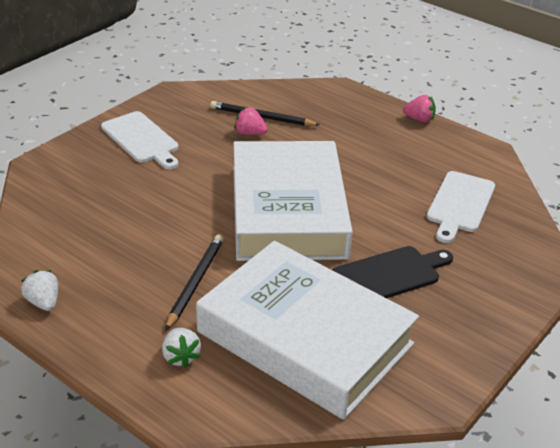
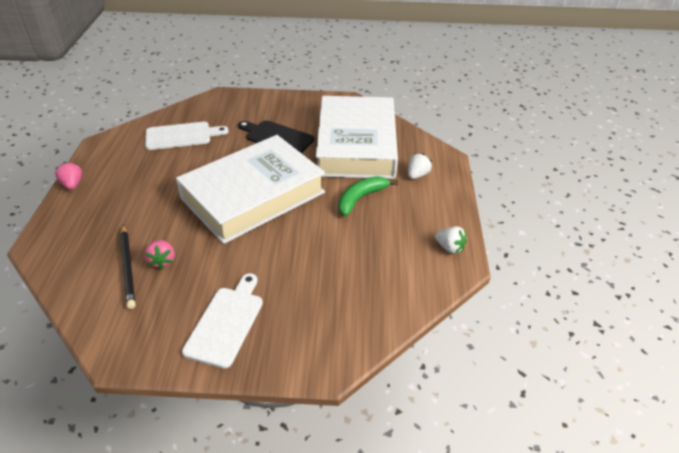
camera: 125 degrees left, 5 degrees up
white strawberry [21,270,58,311] -> white strawberry turned 75 degrees counterclockwise [435,226,467,254]
black pencil [165,234,224,331] -> green banana [338,176,398,216]

